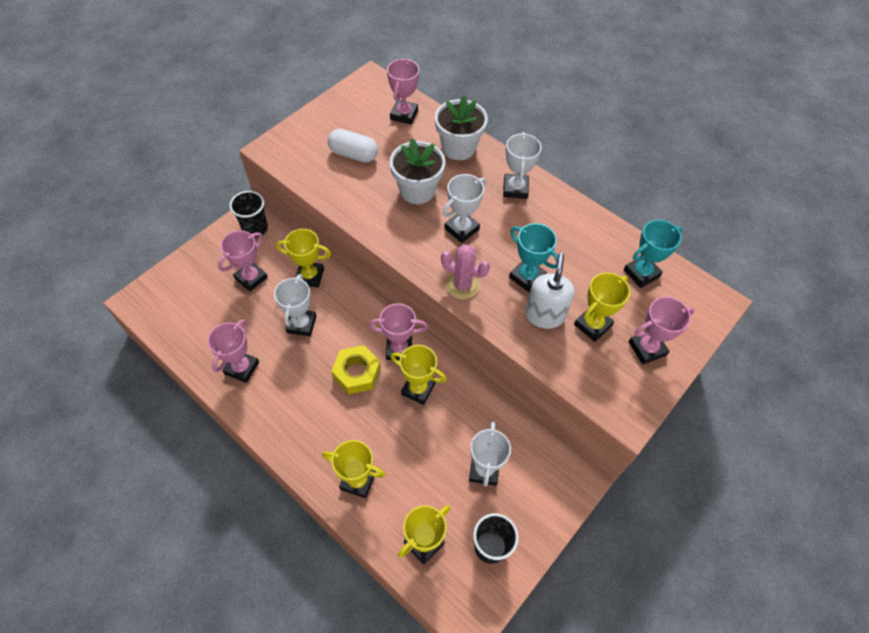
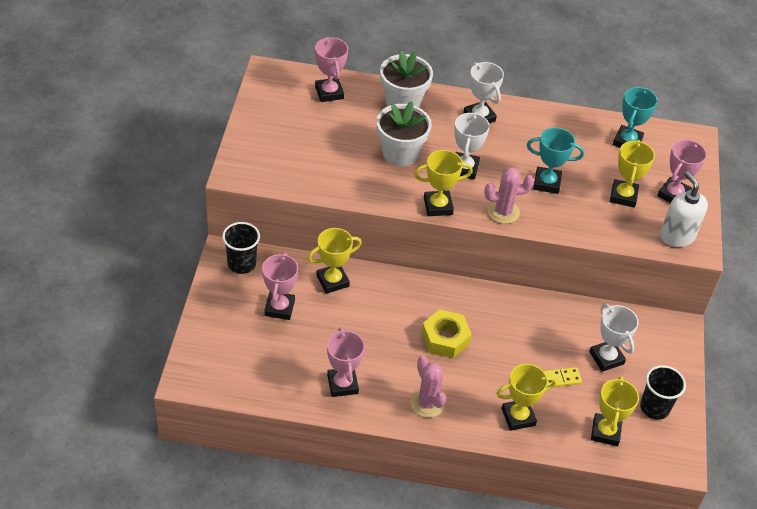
camera: 35 degrees left, 10 degrees down
white trophy [274,274,316,336] -> none
white capsule [328,129,378,163] -> none
pink trophy [368,303,428,360] -> none
yellow trophy [390,345,446,405] -> yellow trophy moved to [414,150,473,216]
white soap dispenser [525,253,575,329] -> white soap dispenser moved to [660,171,708,247]
none -> pink cactus [411,356,446,418]
none -> yellow domino [544,367,582,387]

